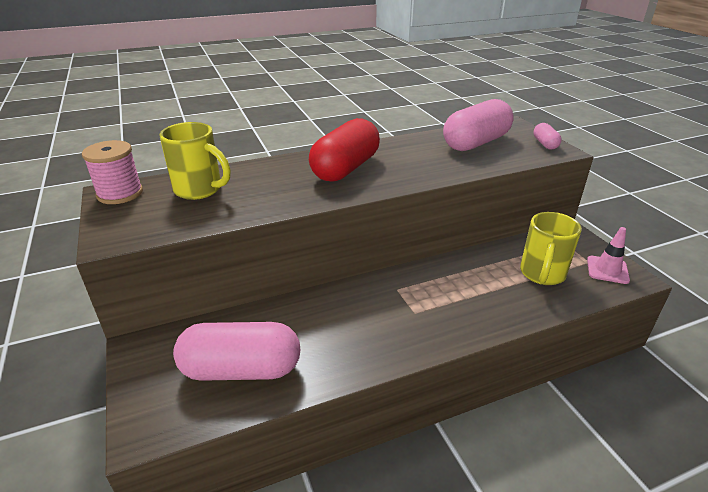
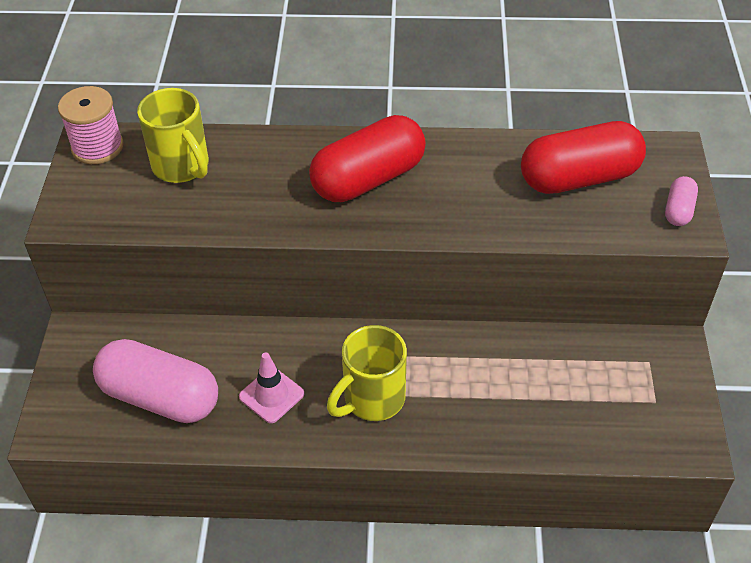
camera: 25 degrees right, 15 degrees up
pink capsule [443,99,514,151] -> red capsule [521,121,646,194]
yellow mug [520,212,582,285] -> yellow mug moved to [327,325,407,421]
pink traffic cone [587,227,630,284] -> pink traffic cone moved to [239,352,304,423]

